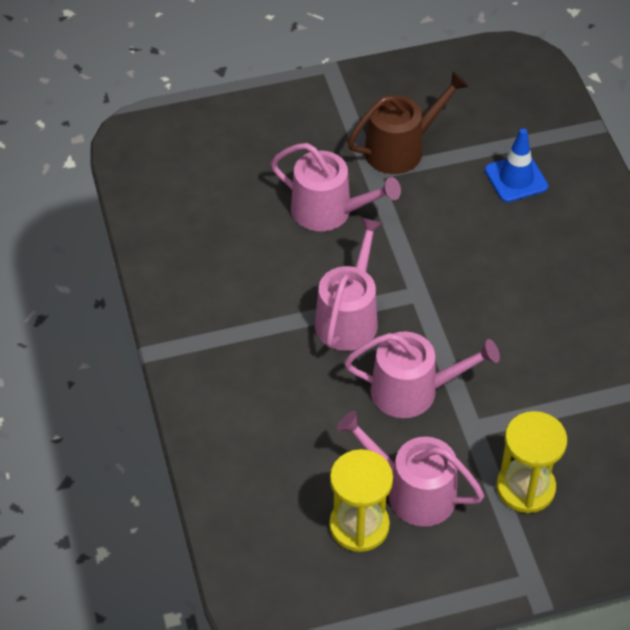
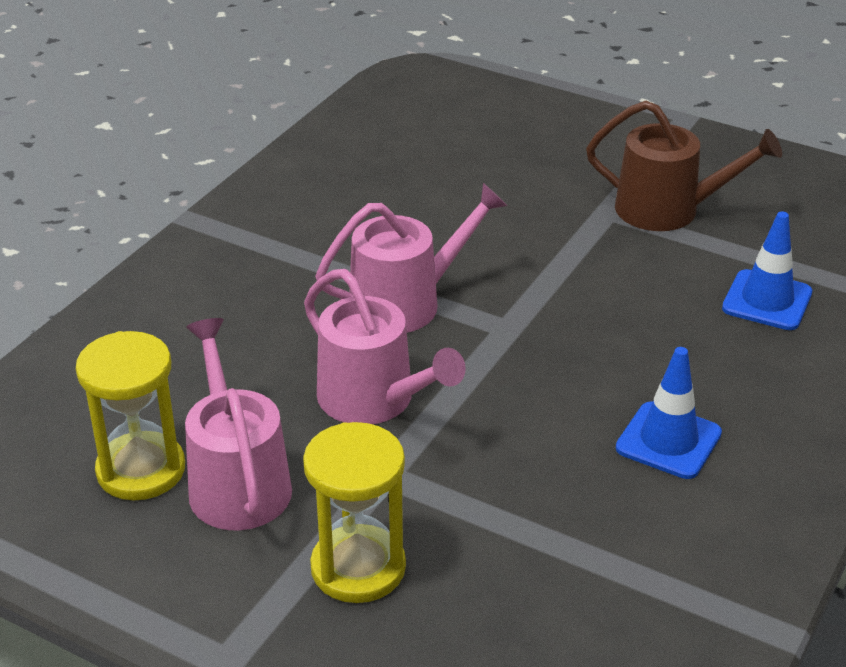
camera: 45 degrees right, 15 degrees down
pink watering can [270,143,401,232] -> none
none -> blue traffic cone [616,347,722,479]

